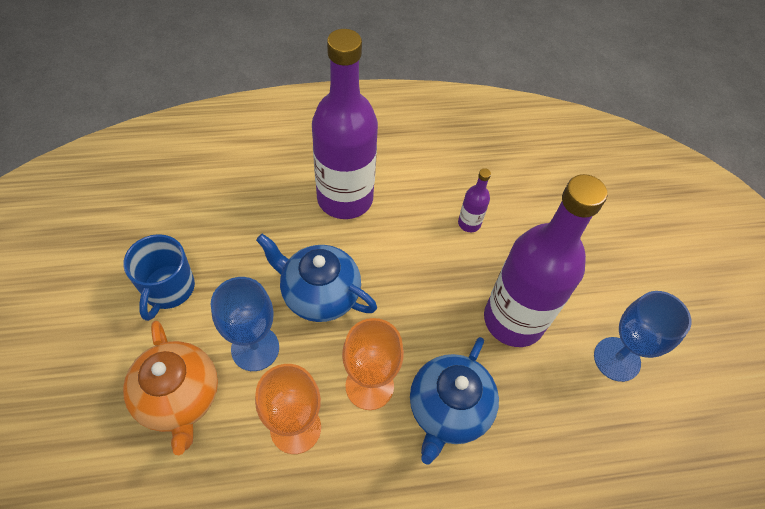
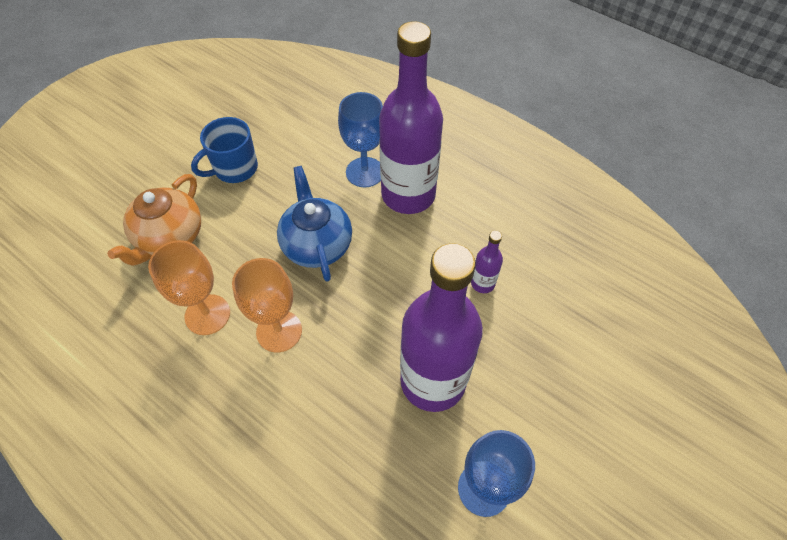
camera: 50 degrees right, 0 degrees up
blue goblet [211,277,279,371] -> blue goblet moved to [338,92,383,187]
blue teapot [410,337,499,464] -> none

